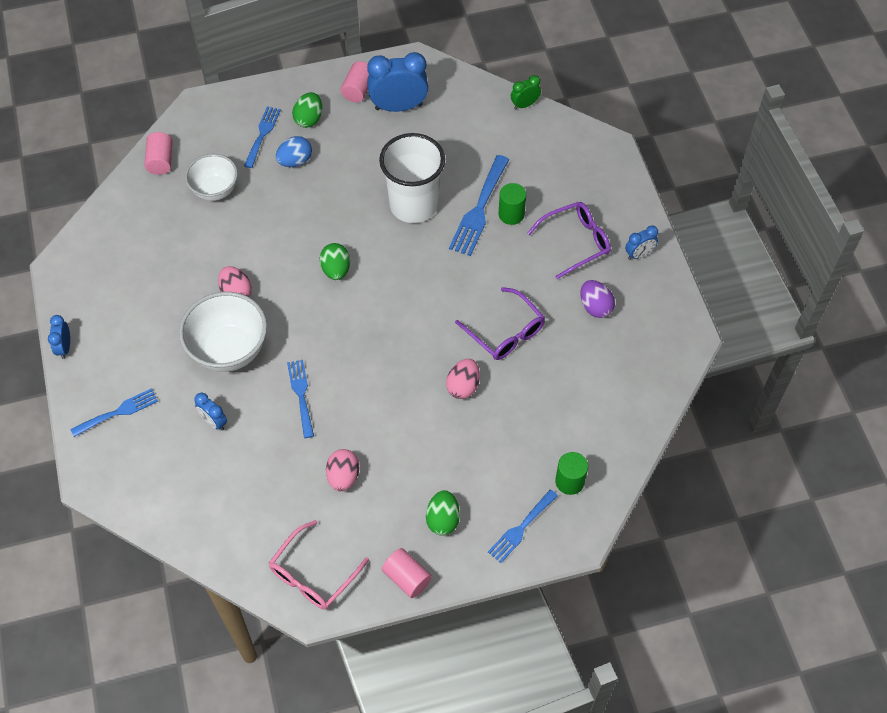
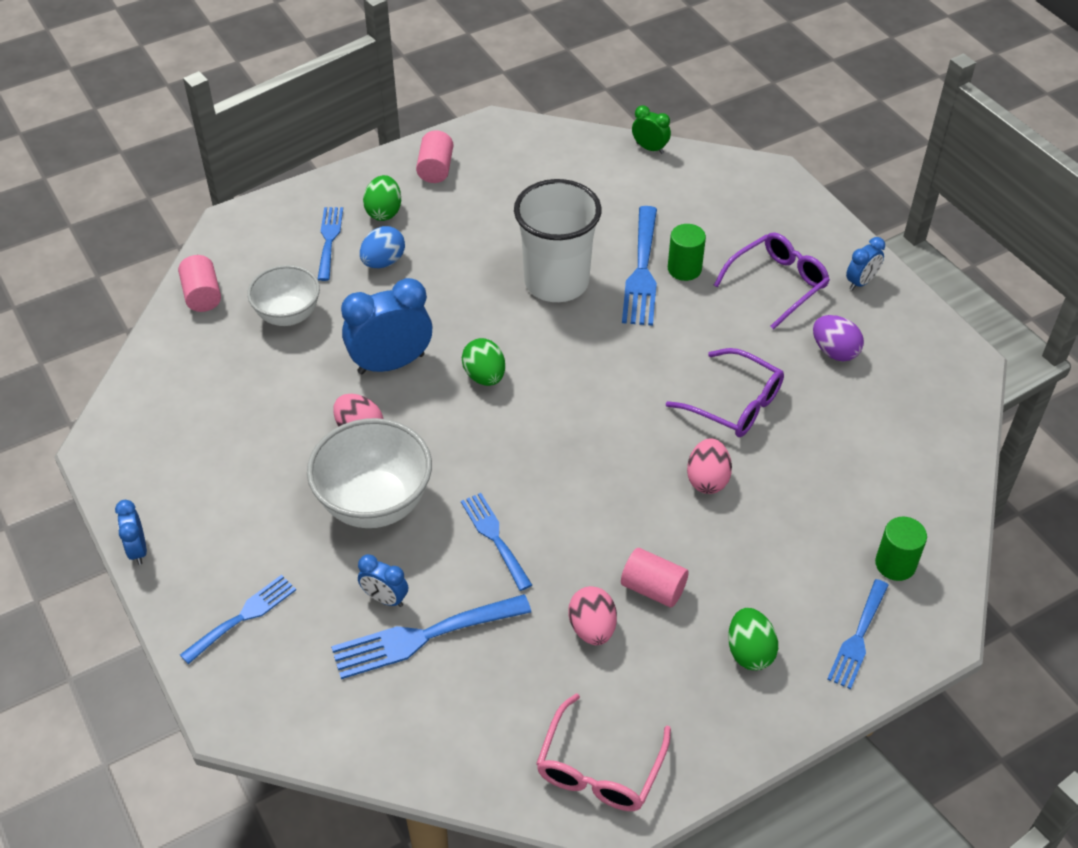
camera: 15 degrees left, 10 degrees down
blue clock [367,52,428,112] -> blue clock moved to [341,278,432,374]
pink cylinder [382,548,432,598] -> pink cylinder moved to [621,548,689,607]
green clock [511,75,541,110] -> green clock turned 75 degrees clockwise [632,105,671,154]
none -> blue fork [331,594,531,679]

